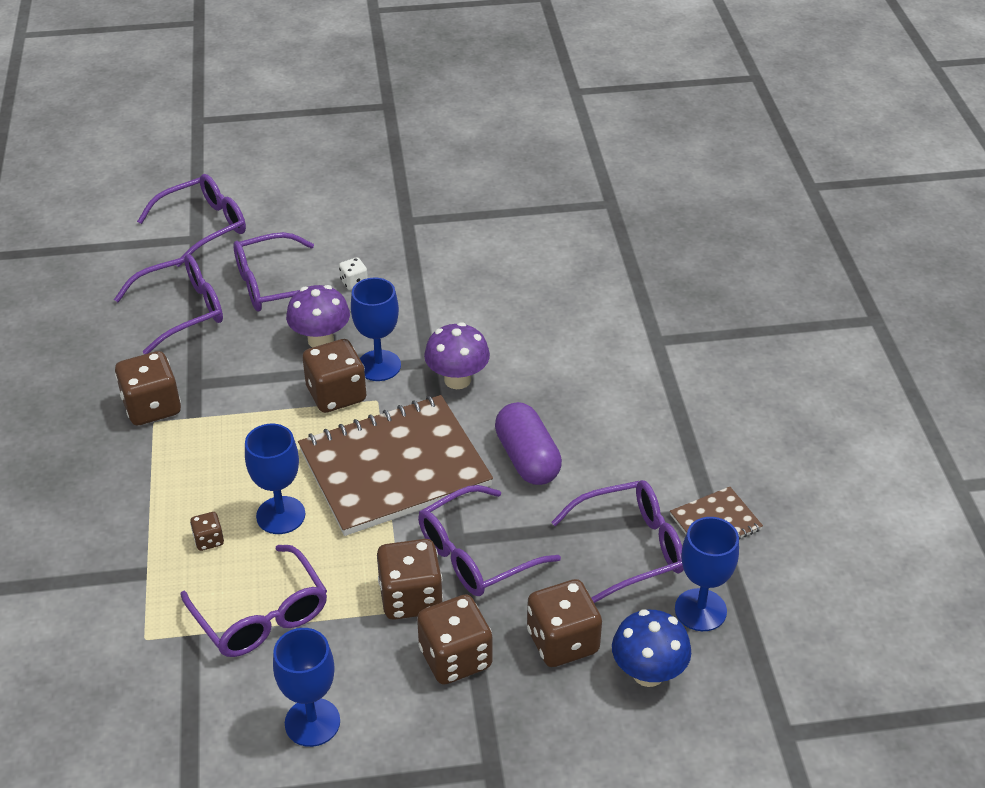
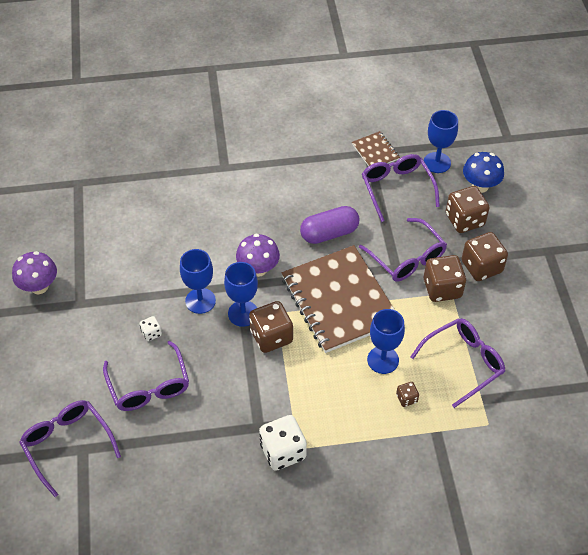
camera: 90 degrees left, 10 degrees up
purple glasses [114,254,223,354] -> none
brown dice [115,351,181,425] -> white dice [259,415,307,471]
blue goblet [273,628,340,747] -> blue goblet moved to [180,249,216,314]
purple mushroom [286,285,350,347] -> purple mushroom moved to [12,251,57,294]

